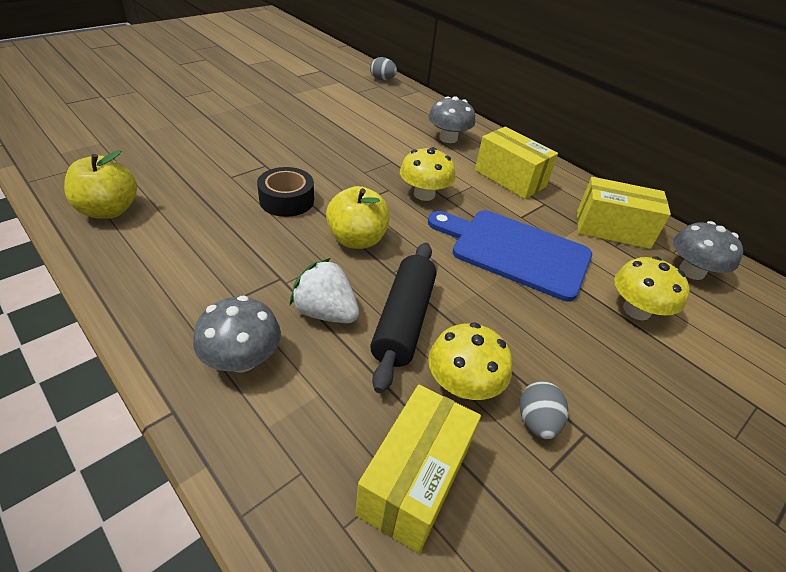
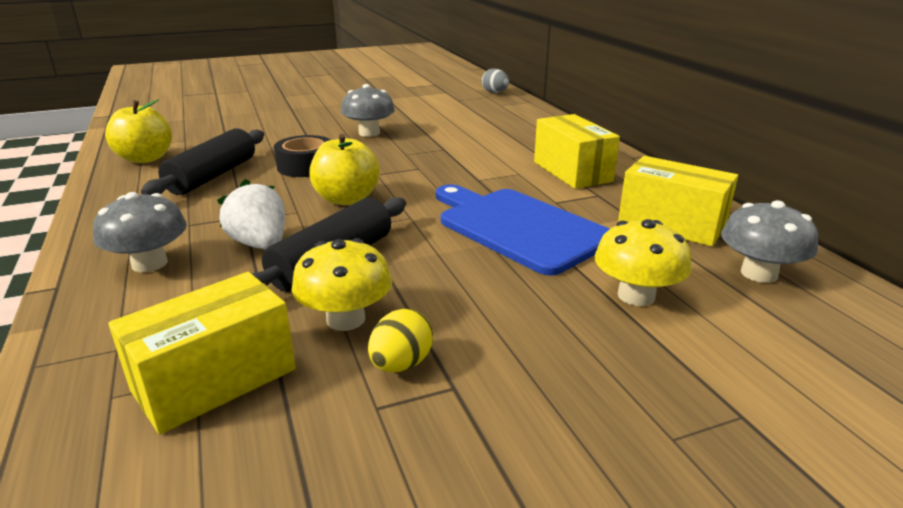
camera: 25 degrees right, 15 degrees down
yellow mushroom [400,147,455,201] -> none
grey mushroom [428,96,475,143] -> grey mushroom moved to [341,84,395,137]
grey egg [520,381,568,440] -> yellow egg [368,309,433,372]
none -> black rolling pin [141,128,264,195]

